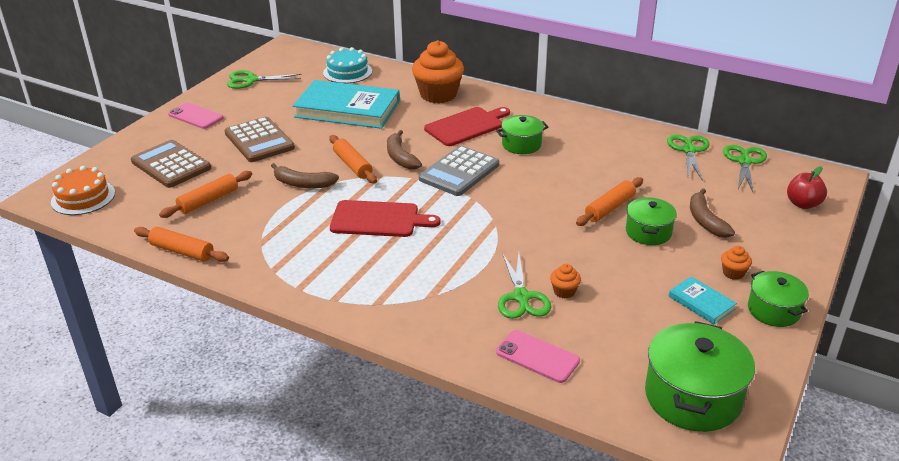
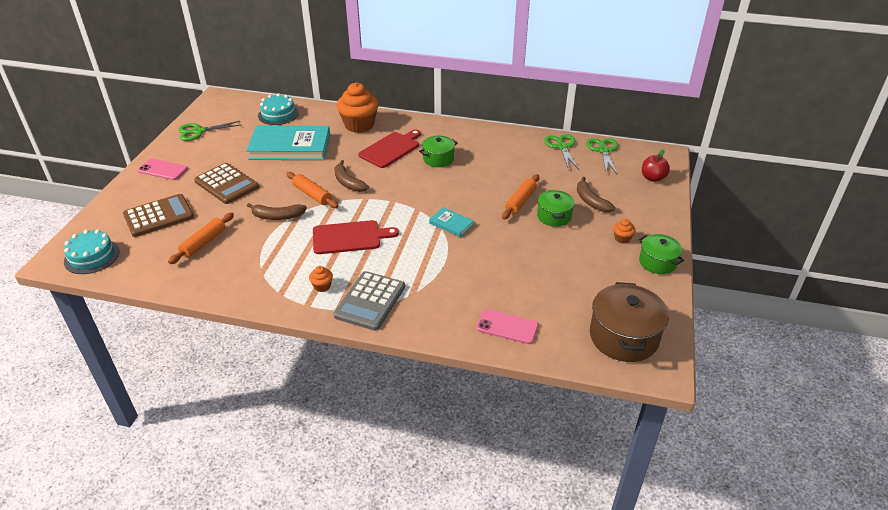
camera: 15 degrees left, 5 degrees up
orange cake [51,166,115,215] -> turquoise cake [64,229,120,274]
brown calculator [131,140,211,188] -> brown calculator turned 120 degrees clockwise [123,194,194,237]
orange rolling pin [134,227,229,262] -> none
grey calculator [419,146,499,196] -> grey calculator moved to [334,271,405,331]
green scissors [498,253,551,319] -> none
orange cupcake [550,264,581,298] -> orange cupcake moved to [309,266,333,292]
green pot [645,321,755,432] -> brown pot [590,282,669,362]
turquoise book [669,276,737,324] -> turquoise book moved to [429,207,474,237]

